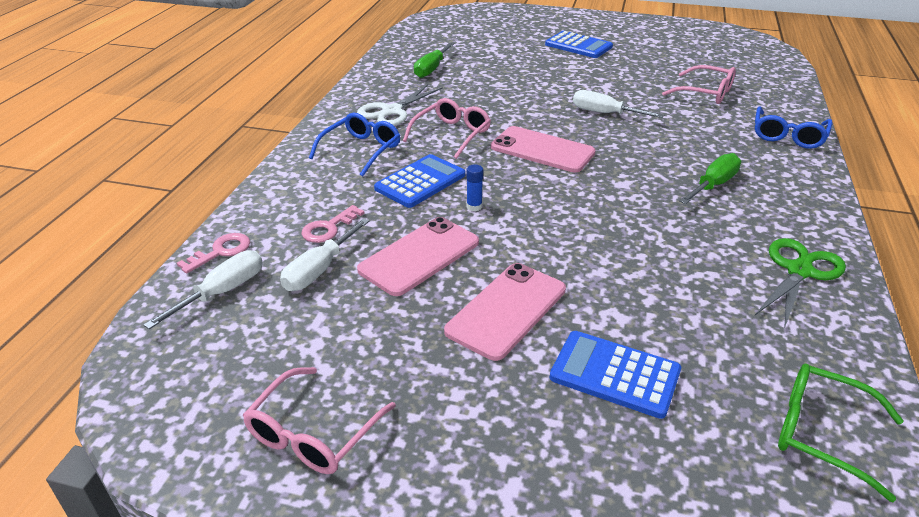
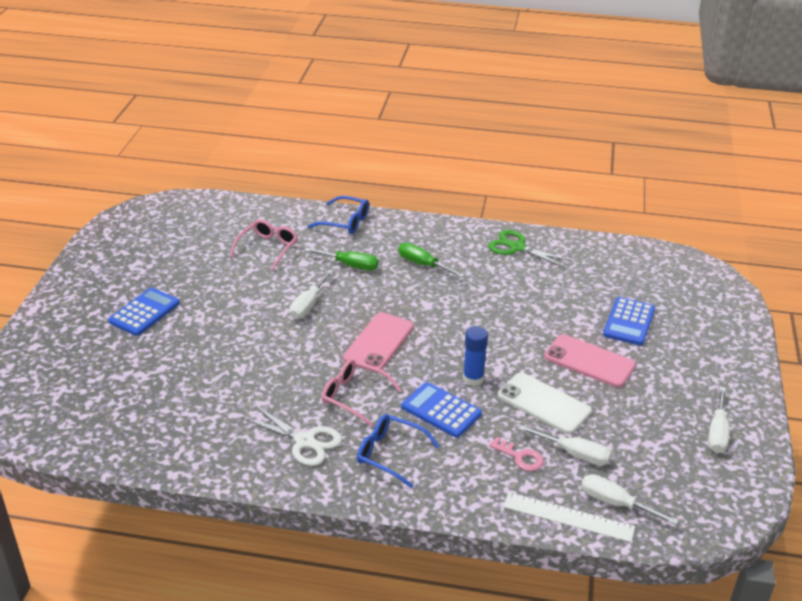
camera: 95 degrees left, 0 degrees up
pink key [177,233,250,274] -> white ruler [503,492,635,542]
pink glasses [243,367,396,474] -> white screwdriver [708,387,729,453]
pink phone [357,217,479,296] -> white phone [497,373,592,434]
green screwdriver [414,42,455,78] -> green screwdriver moved to [304,247,379,271]
blue glue stick [466,165,483,211] -> blue glue stick [463,326,488,386], size x1.71
green glasses [778,364,904,502] -> none

